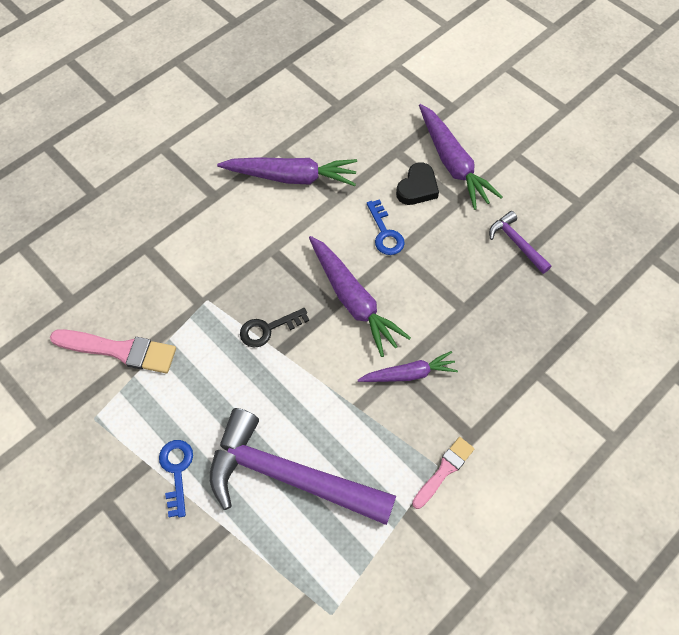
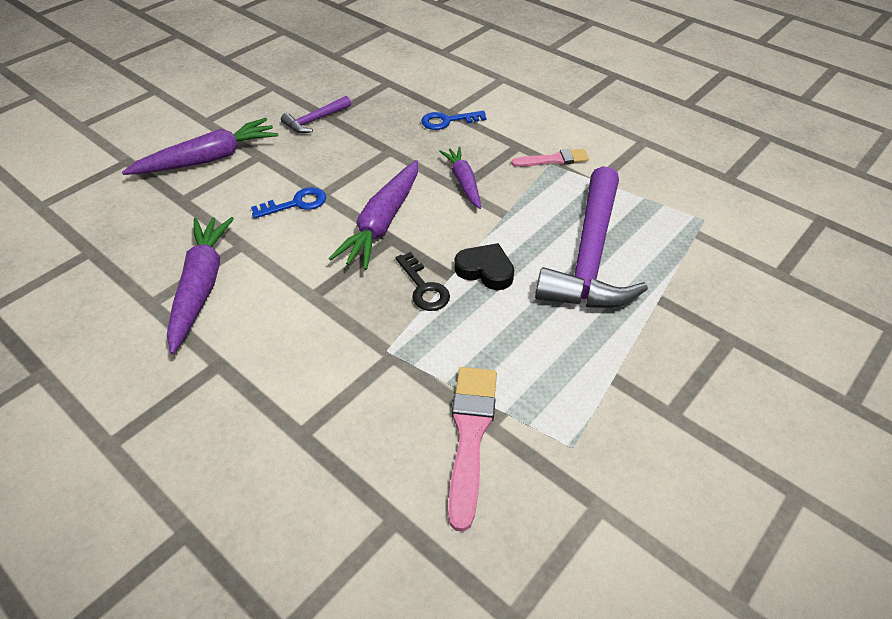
camera: 95 degrees left, 15 degrees down
blue key [159,440,193,518] -> blue key moved to [421,111,487,130]
purple carrot [309,236,411,357] -> purple carrot turned 150 degrees clockwise [329,160,418,270]
black heart [396,162,439,205] -> black heart moved to [454,243,514,290]
pink brush [412,437,475,509] -> pink brush turned 135 degrees clockwise [511,149,589,167]

